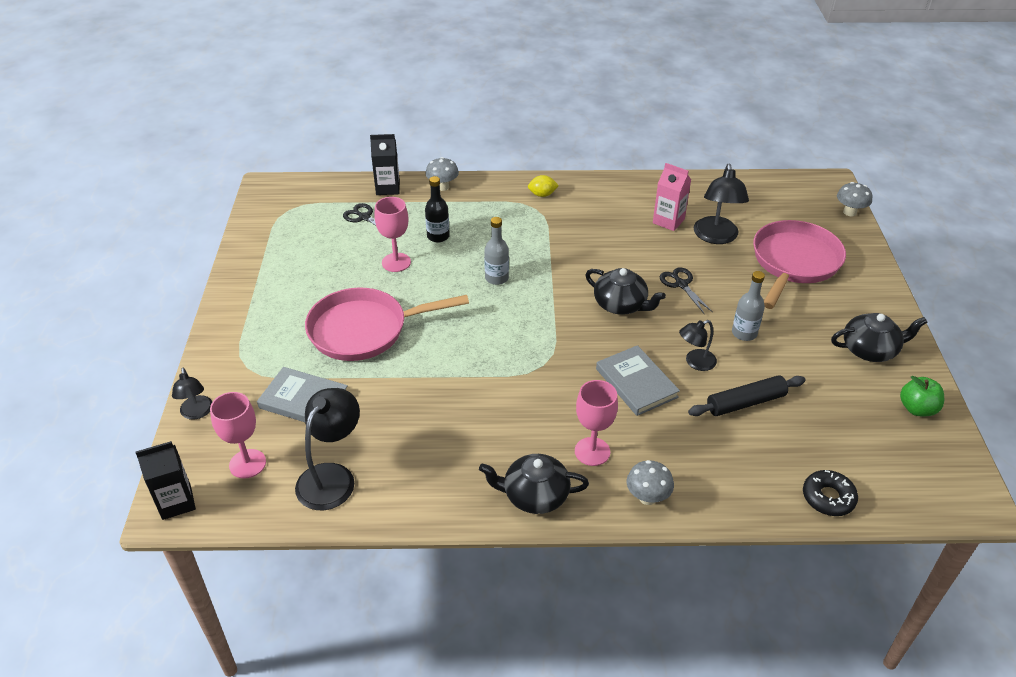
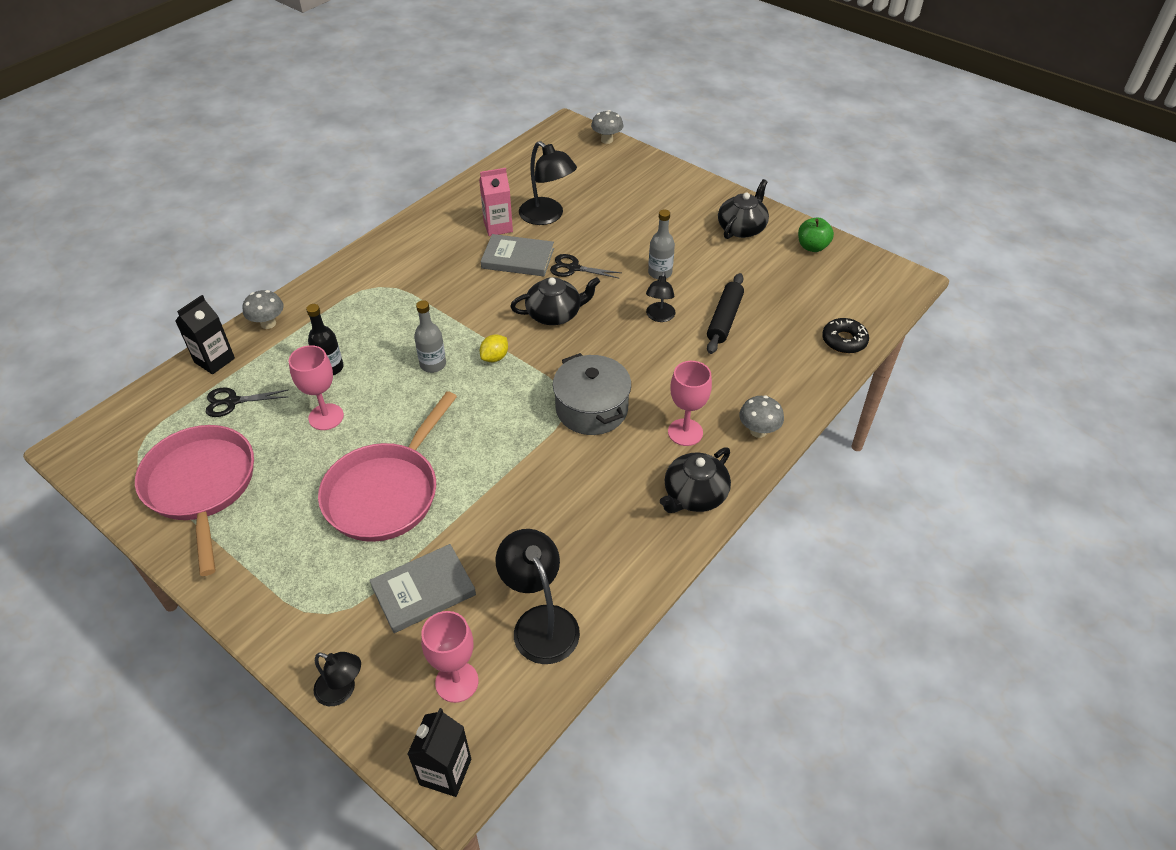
camera: 50 degrees left, 5 degrees up
yellow lemon [528,175,559,197] -> yellow lemon moved to [480,334,508,362]
grey book [596,345,680,416] -> grey book moved to [481,234,554,276]
pink pan [753,220,846,309] -> pink pan moved to [135,425,254,576]
none -> grey pot [553,353,631,435]

